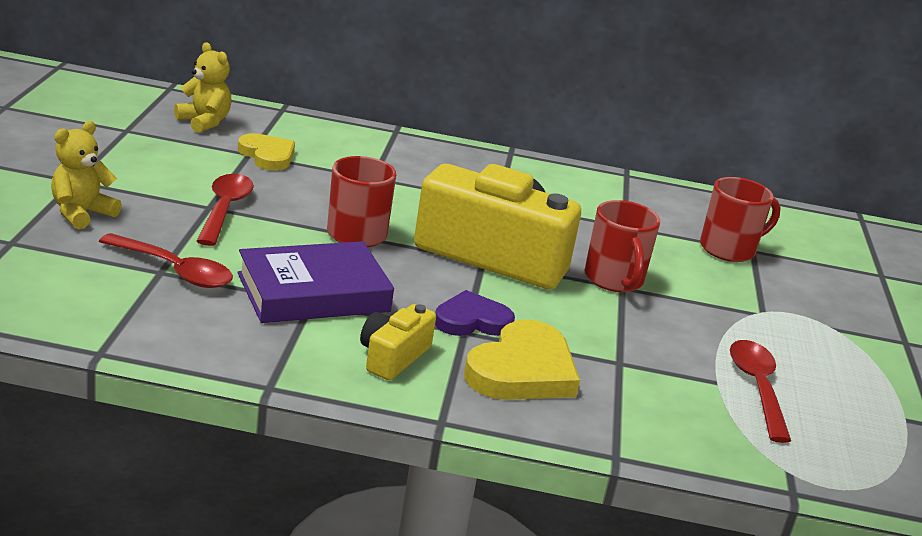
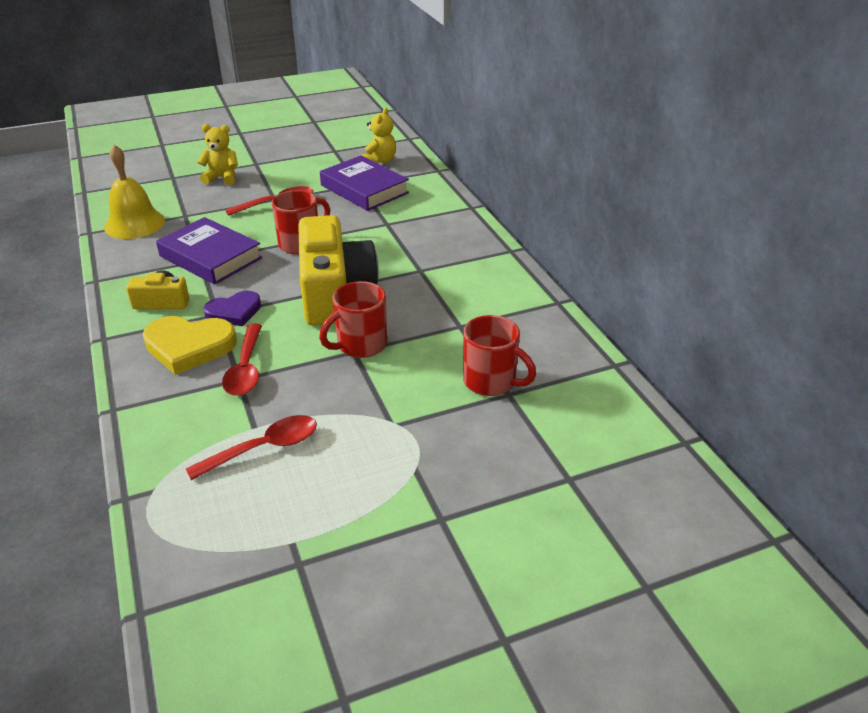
camera: 65 degrees right, 10 degrees up
red spoon [99,233,233,288] -> red spoon moved to [222,324,262,396]
yellow heart [238,133,295,171] -> purple book [320,155,409,211]
purple heart [435,290,515,336] -> purple heart turned 105 degrees clockwise [203,291,261,326]
none -> yellow bell [104,145,165,239]

